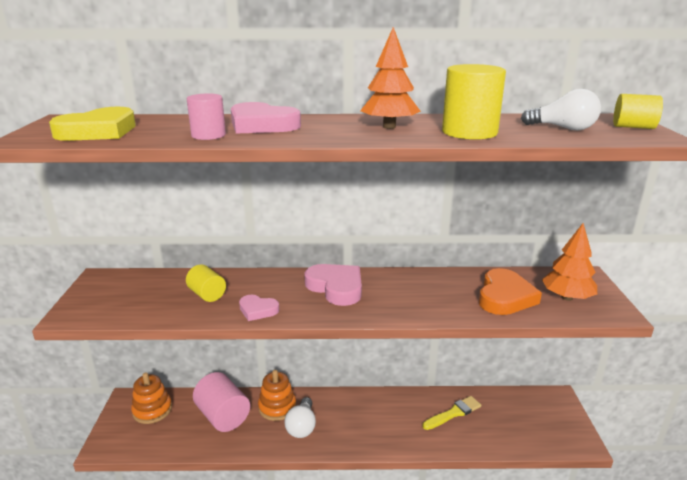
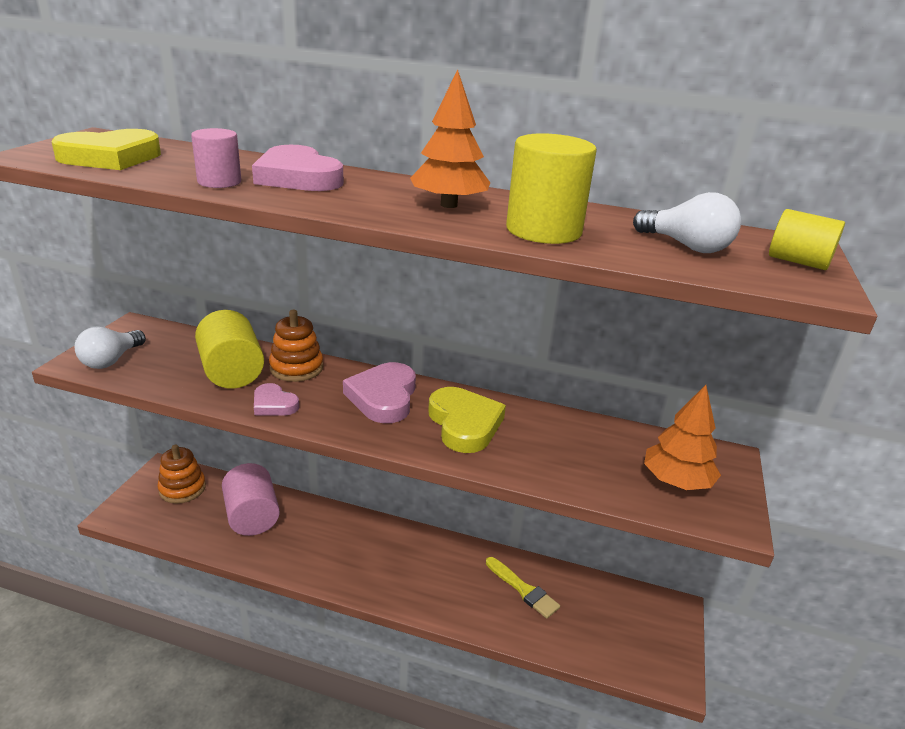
camera: 15 degrees right, 5 degrees up
yellow cylinder [186,264,226,302] -> yellow cylinder [195,310,264,388], size x1.65
orange stacking toy [258,370,296,421] -> orange stacking toy moved to [269,310,323,382]
white light bulb [284,397,316,438] -> white light bulb moved to [75,326,146,369]
pink heart [304,264,362,306] -> pink heart turned 150 degrees counterclockwise [343,362,416,423]
yellow brush [423,396,481,430] -> yellow brush turned 60 degrees clockwise [486,557,560,619]
orange heart [479,268,542,315] -> none
none -> yellow heart [428,387,506,453]

